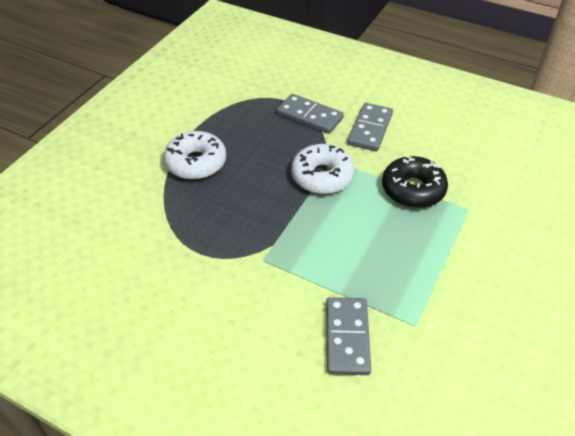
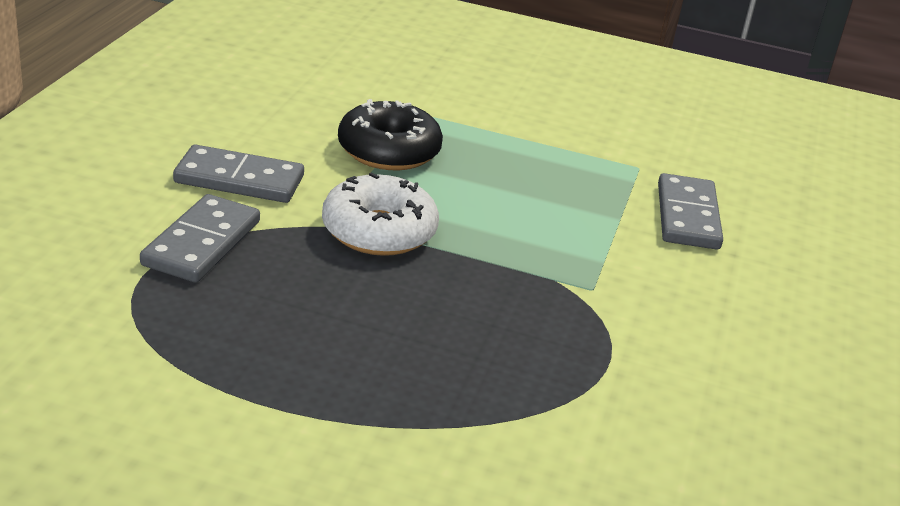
camera: 105 degrees left, 15 degrees down
white donut [164,131,226,180] -> none
grey domino [326,297,371,375] -> grey domino turned 75 degrees counterclockwise [658,173,723,250]

